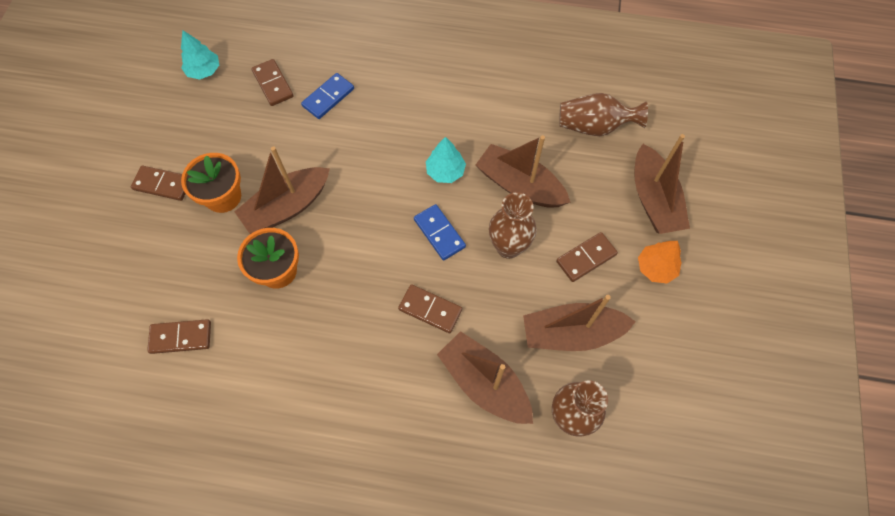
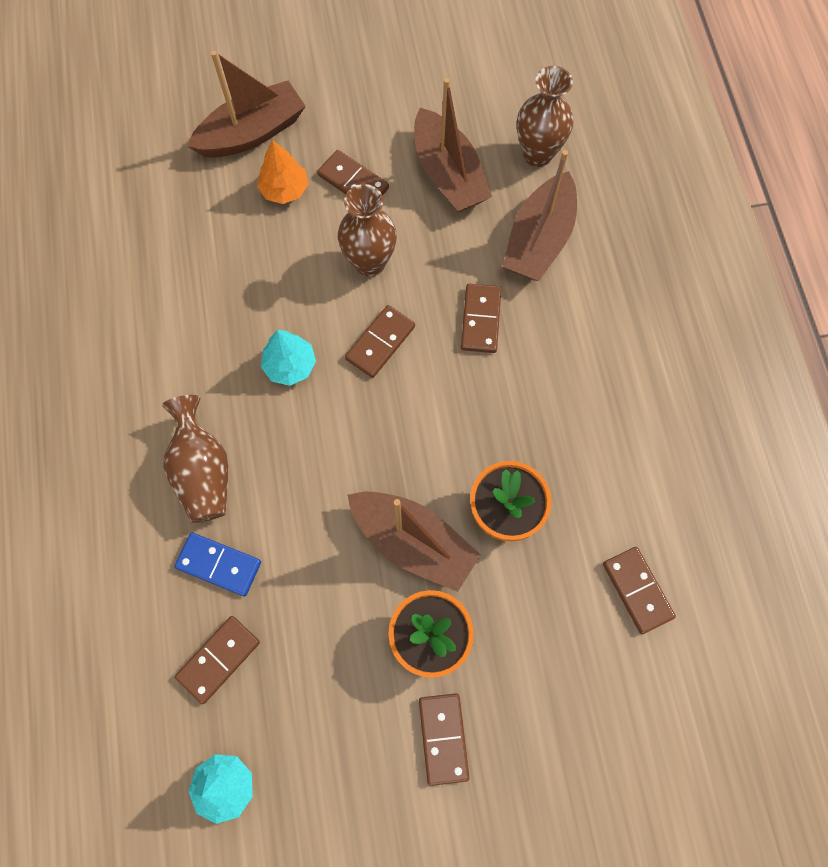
camera: 110 degrees left, 5 degrees up
blue domino [414,204,466,261] -> brown domino [345,305,415,378]
brown boat [476,135,571,208] -> none
brown vase [559,93,648,136] -> brown vase moved to [162,395,228,523]
orange tree [638,241,682,284] -> orange tree moved to [257,140,308,204]

